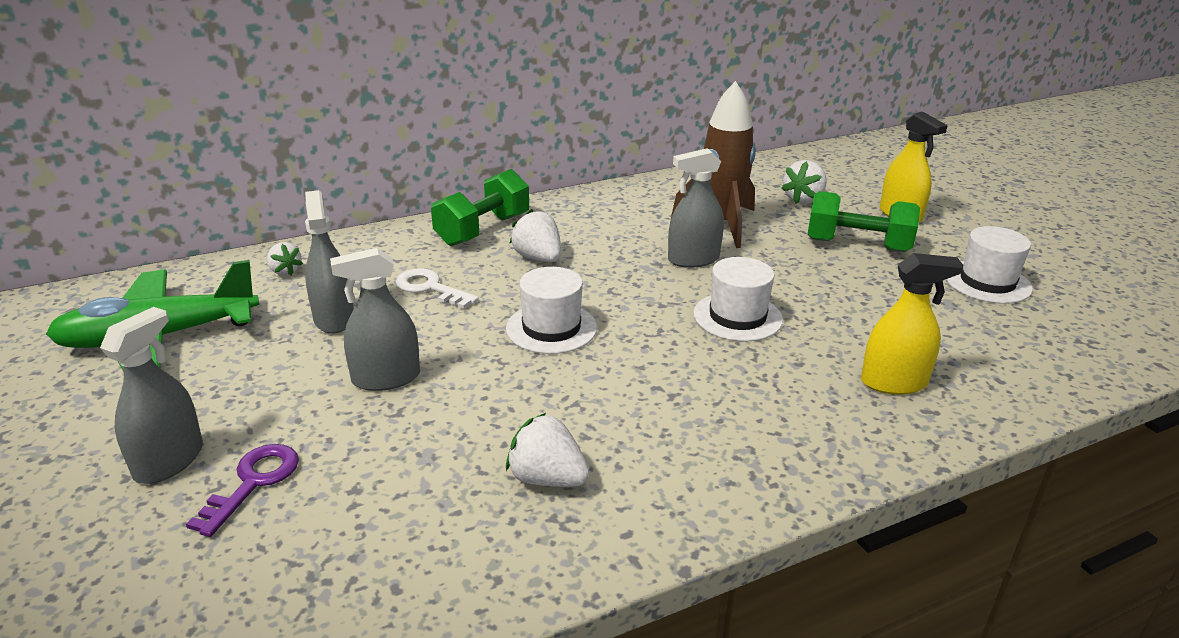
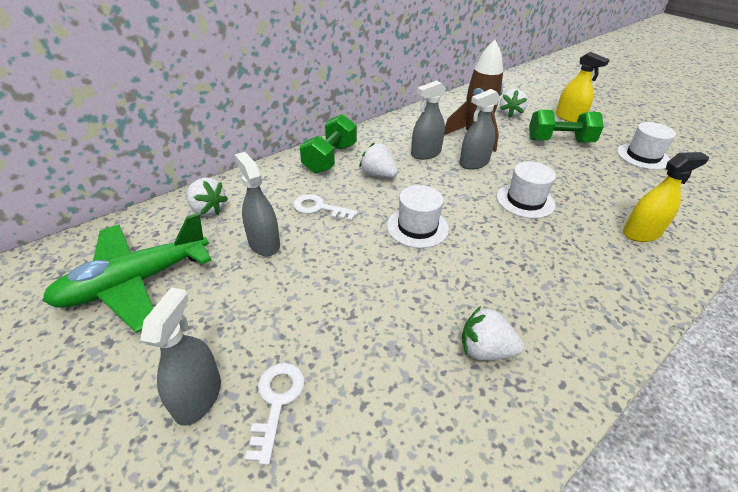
camera: 15 degrees left, 10 degrees up
purple key [186,444,299,537] -> white key [245,363,305,465]
white strawberry [267,242,303,276] -> white strawberry [186,178,228,216], size x1.53
grey spray bottle [330,248,420,391] -> grey spray bottle moved to [411,81,446,160]

